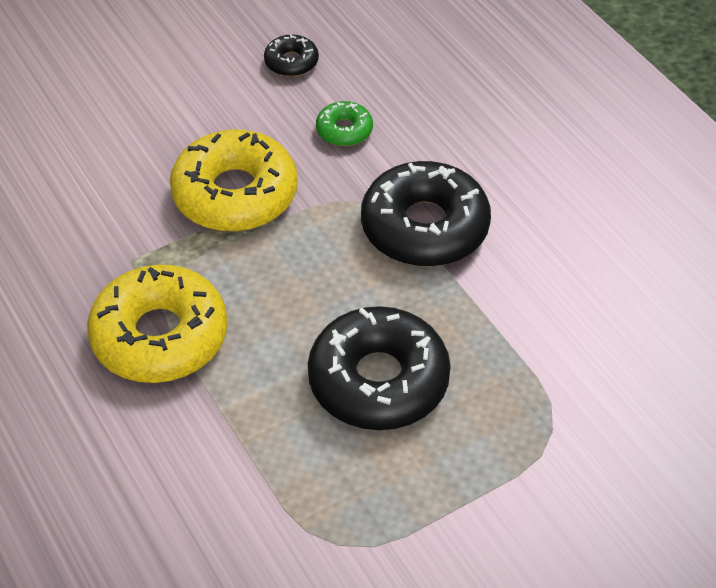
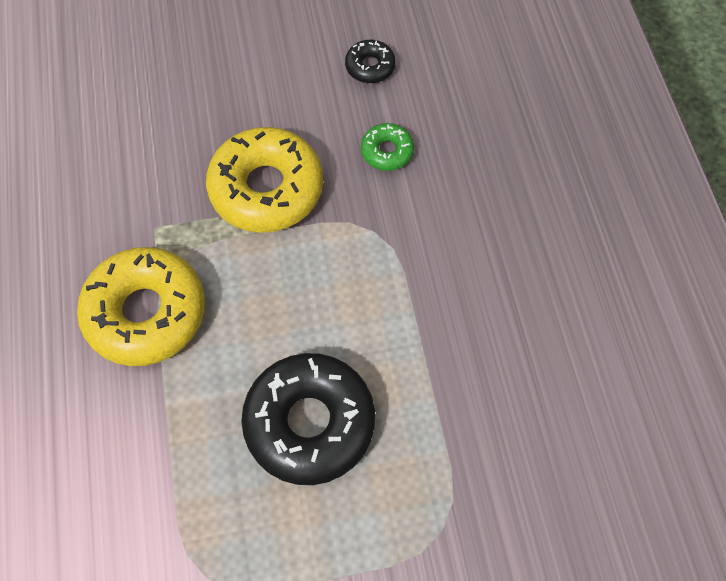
camera: 20 degrees right, 15 degrees up
black donut [361,161,491,267] -> none

